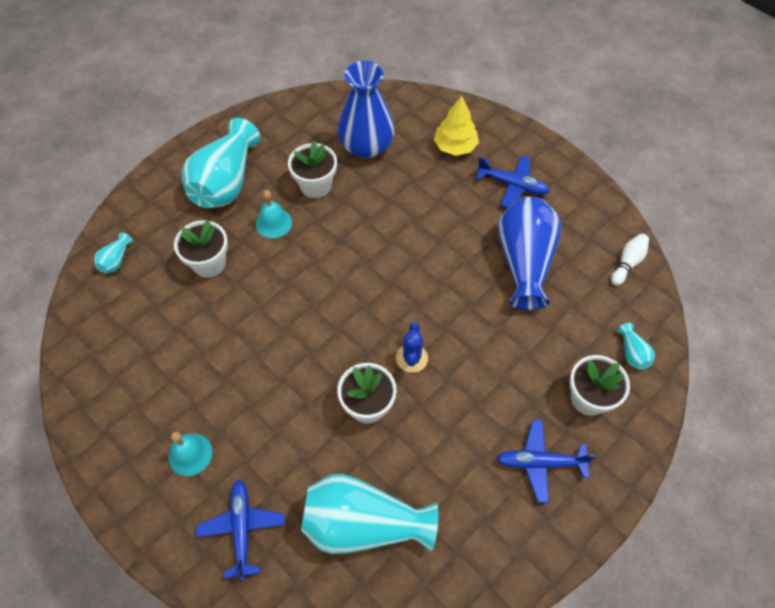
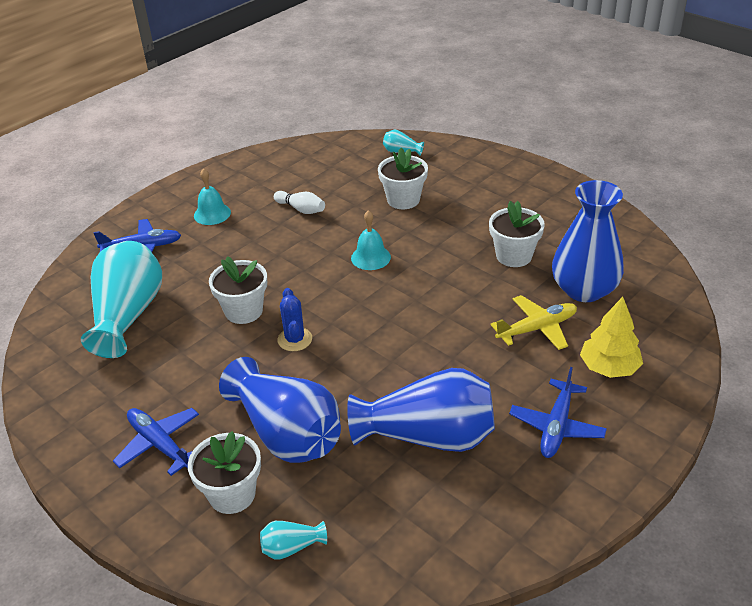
camera: 90 degrees right, 20 degrees down
turquoise vase [182,118,260,208] -> none
turquoise bell [256,190,292,238] -> turquoise bell moved to [351,210,391,270]
blue cactus [396,322,428,373] -> blue cactus turned 75 degrees clockwise [278,288,312,351]
blue plane [496,420,596,503] -> blue plane turned 45 degrees counterclockwise [113,408,199,476]
white bowling pin [611,233,649,286] -> white bowling pin moved to [274,191,325,214]
none -> blue vase [219,357,341,463]
none -> yellow plane [490,295,577,350]

